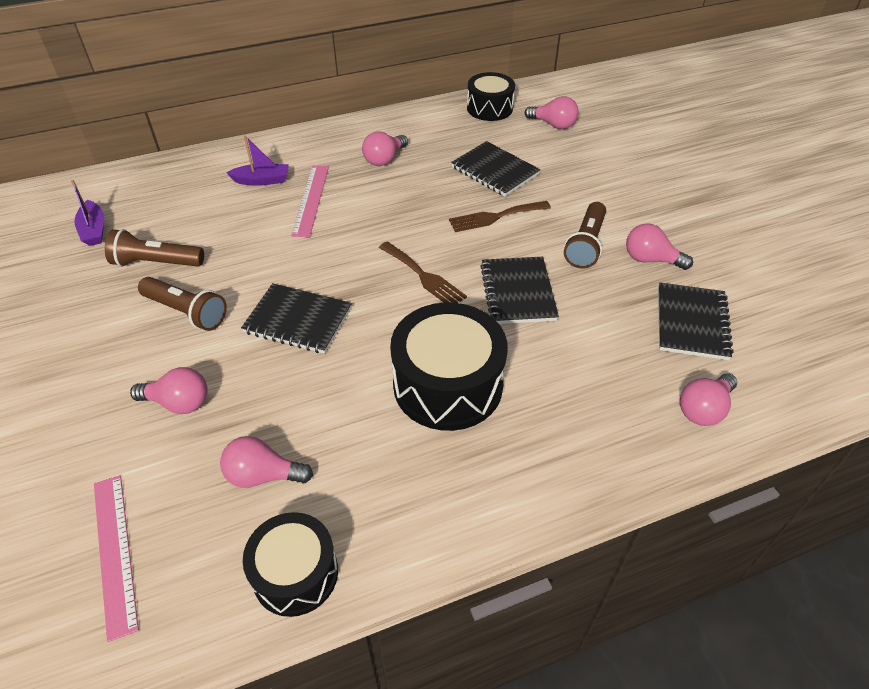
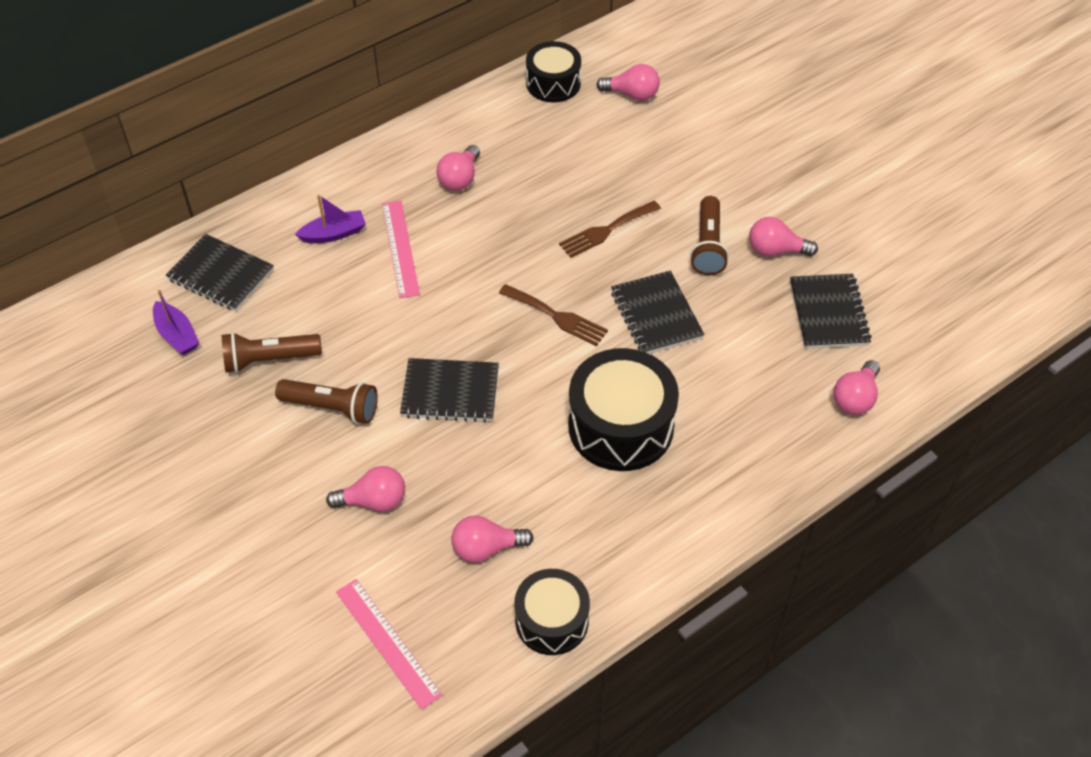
camera: 15 degrees left, 5 degrees up
black notebook [451,141,541,197] -> black notebook moved to [166,234,274,311]

